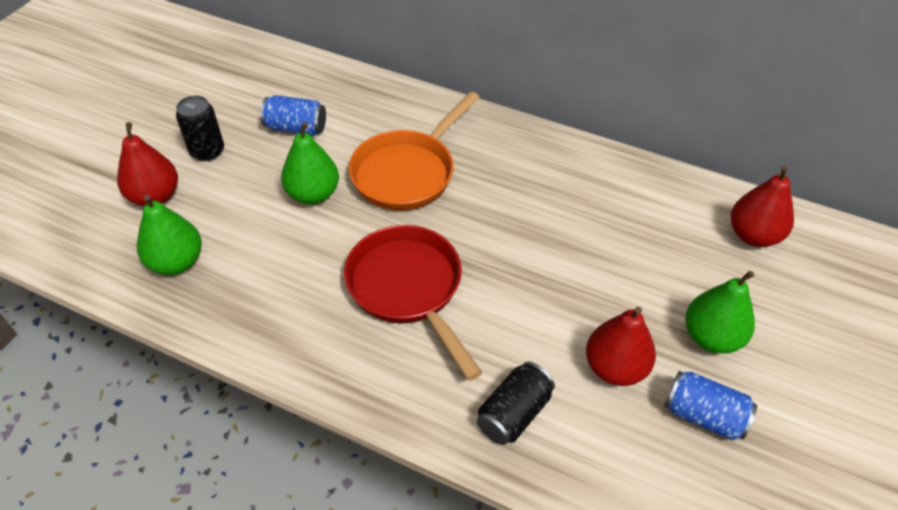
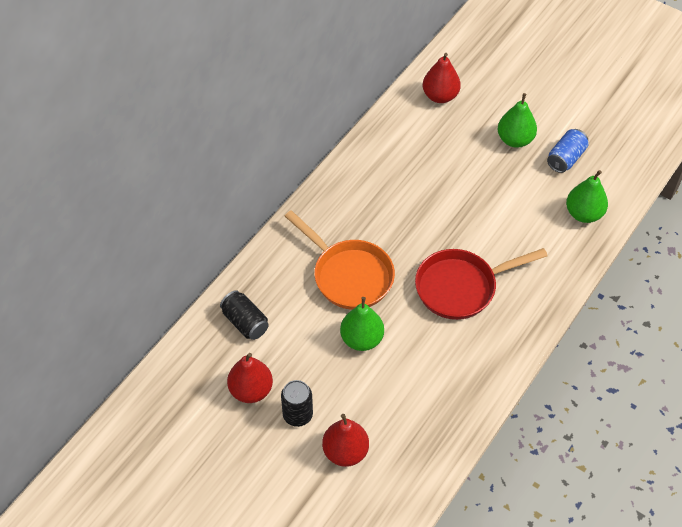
camera: 80 degrees left, 5 degrees up
green pear [137,195,202,275] -> green pear moved to [566,170,608,223]
blue can [260,95,326,136] -> none
black can [477,362,555,445] -> black can moved to [220,290,269,340]
red pear [586,306,656,386] -> red pear moved to [227,353,273,403]

